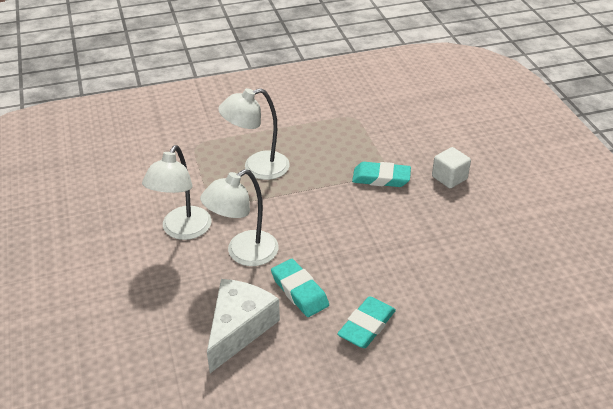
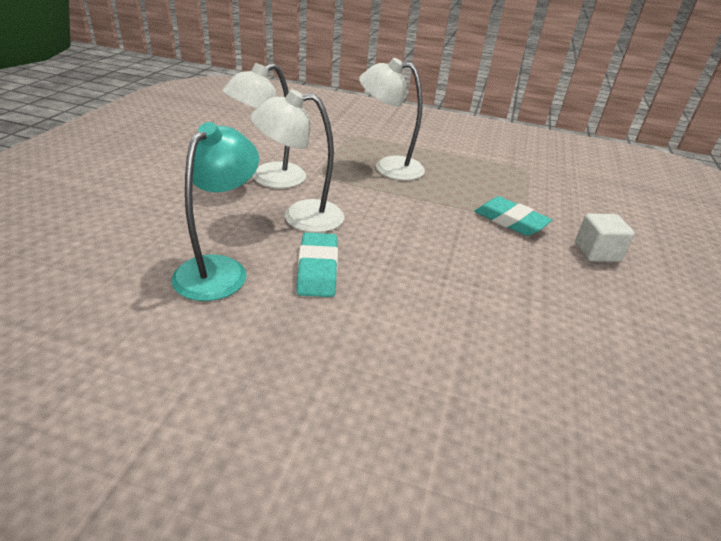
camera: 30 degrees right, 5 degrees down
white cheese [207,279,280,373] -> turquoise lamp [172,122,259,301]
turquoise eraser [337,296,396,348] -> none

